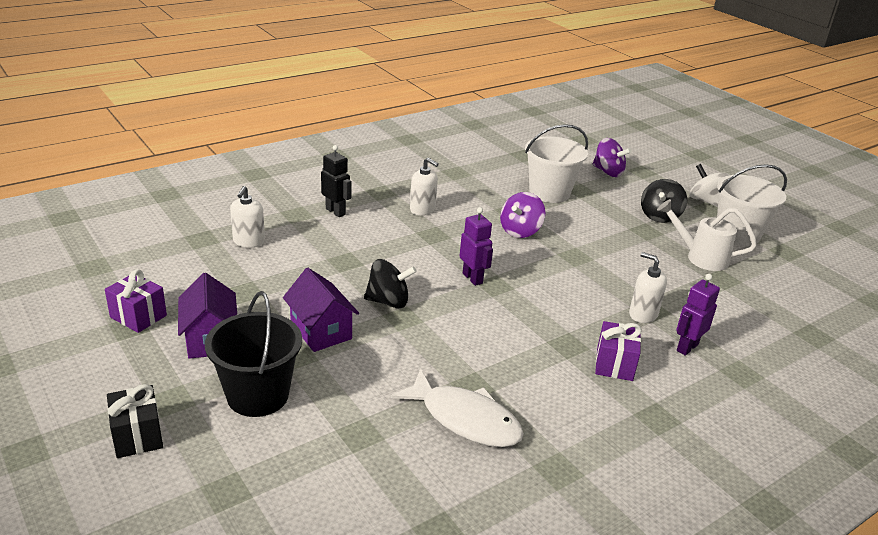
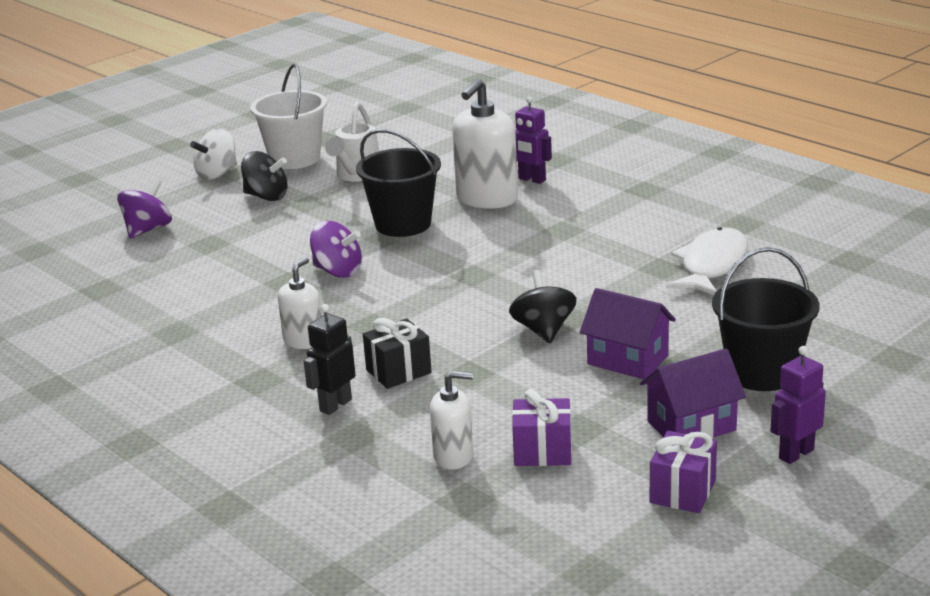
camera: 95 degrees left, 5 degrees down
black gift [107,384,163,458] -> black gift moved to [363,318,432,389]
purple house [283,268,359,352] -> purple house turned 75 degrees clockwise [580,288,676,379]
purple robot [460,207,493,286] -> purple robot moved to [771,346,826,464]
white bucket [525,124,588,203] -> none
purple gift [595,321,642,381] -> purple gift moved to [512,389,572,466]
white soap dispenser [629,252,667,323] -> white soap dispenser [452,78,518,209], size x1.75
none -> black bucket [356,129,441,237]

